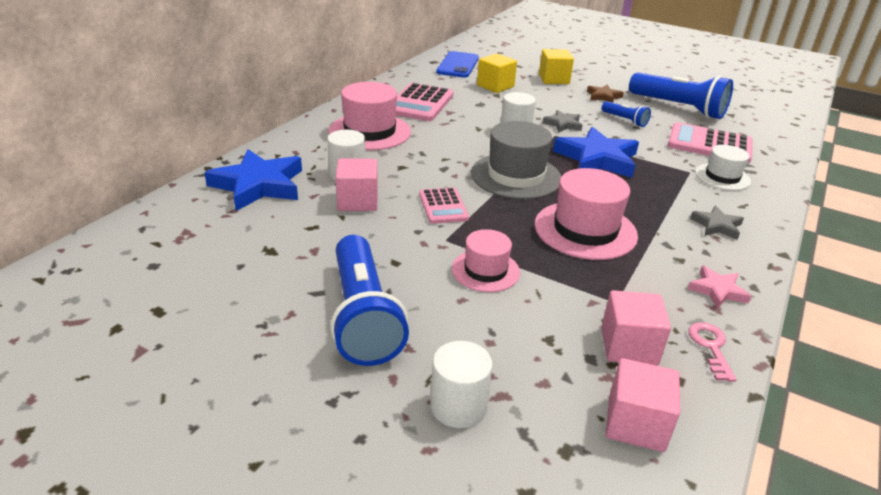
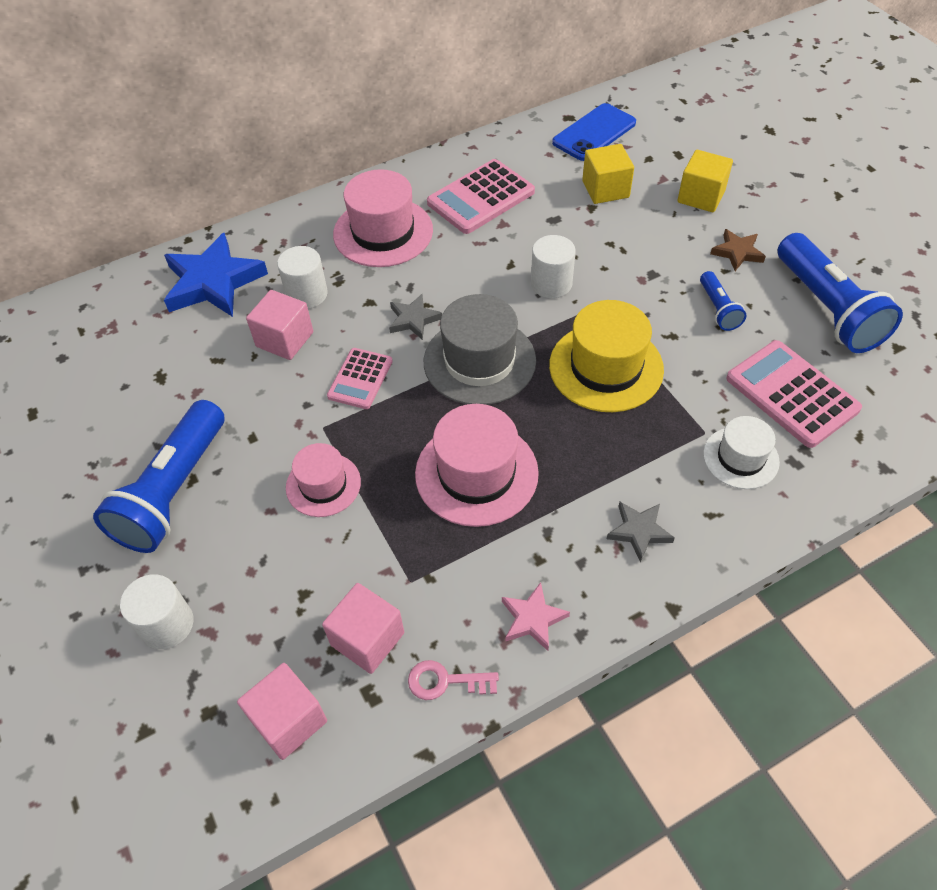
camera: 35 degrees right, 20 degrees up
grey star [543,110,583,133] -> grey star moved to [389,294,442,340]
blue star [553,127,639,178] -> yellow hat [549,300,664,412]
pink key [688,322,737,382] -> pink key turned 120 degrees counterclockwise [408,660,499,700]

